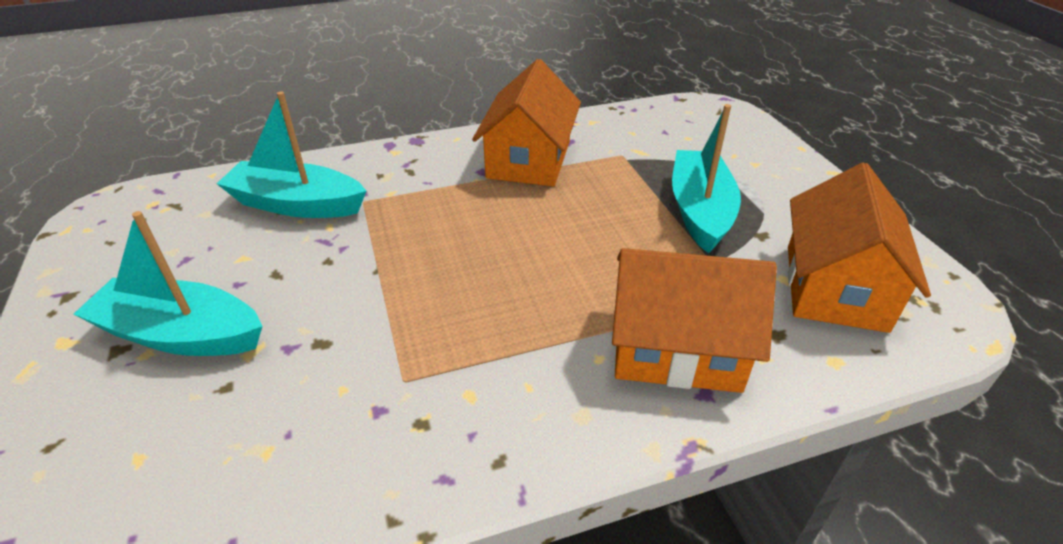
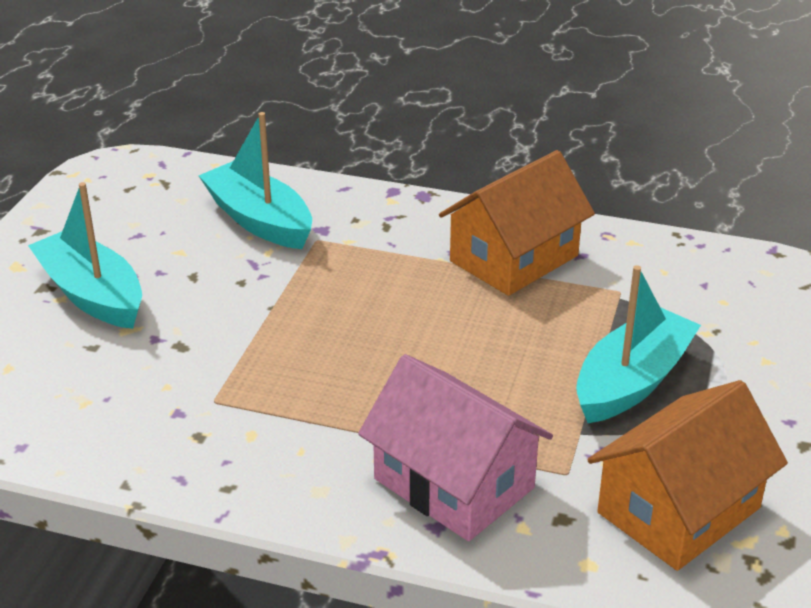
camera: 35 degrees right, 5 degrees down
orange house [612,248,777,393] -> pink house [358,354,553,541]

